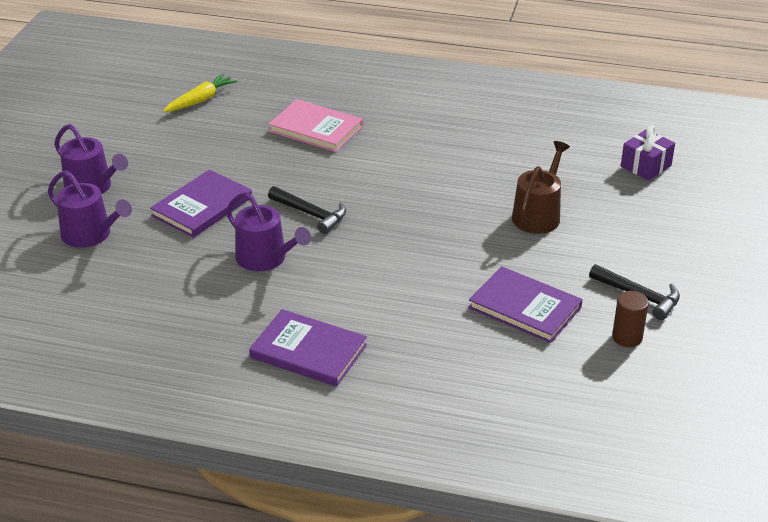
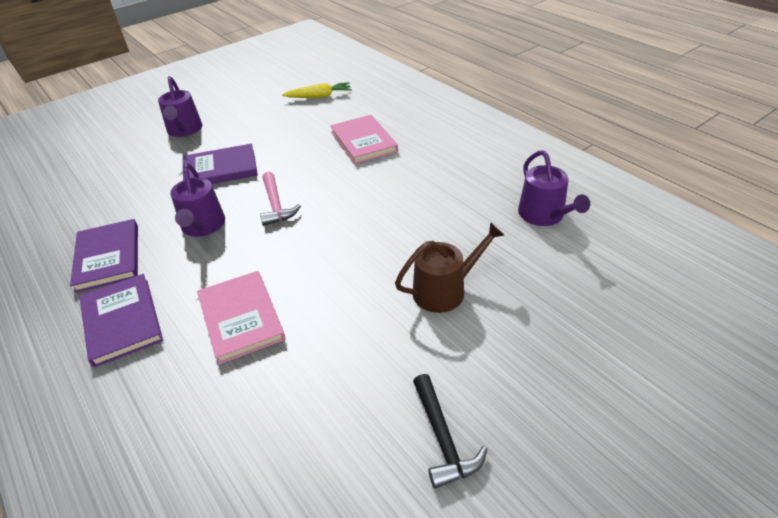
camera: 40 degrees right, 5 degrees up
purple watering can [48,170,132,248] -> purple watering can moved to [518,150,590,226]
black hammer [268,186,346,234] -> pink hammer [260,172,301,226]
purple book [468,266,583,343] -> purple book moved to [70,219,138,293]
brown cylinder [612,291,649,347] -> none
purple gift [621,126,675,181] -> none
none -> pink book [197,271,286,365]

